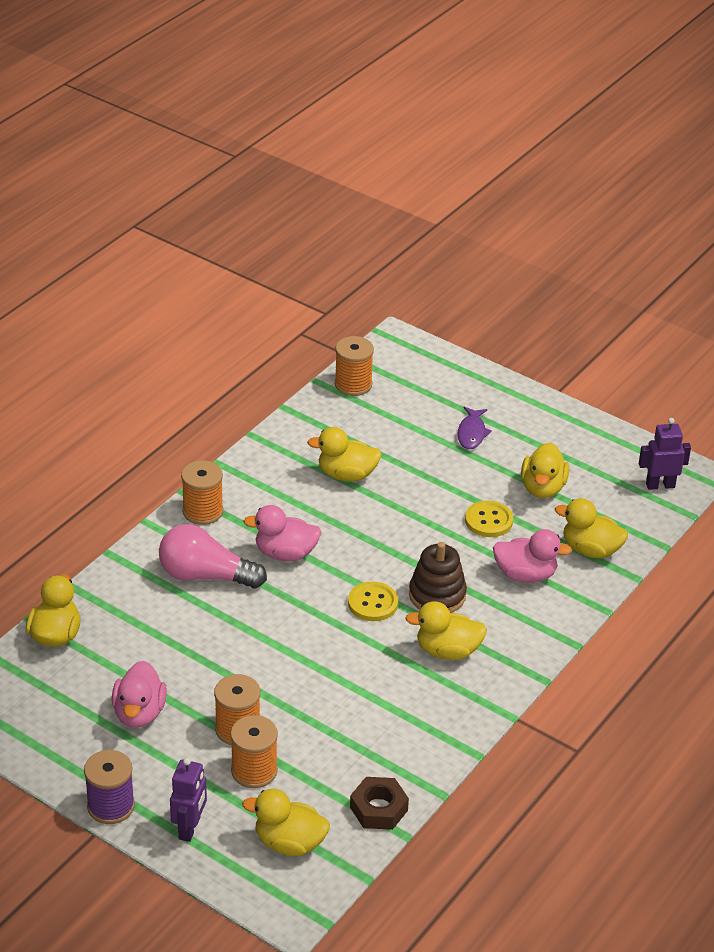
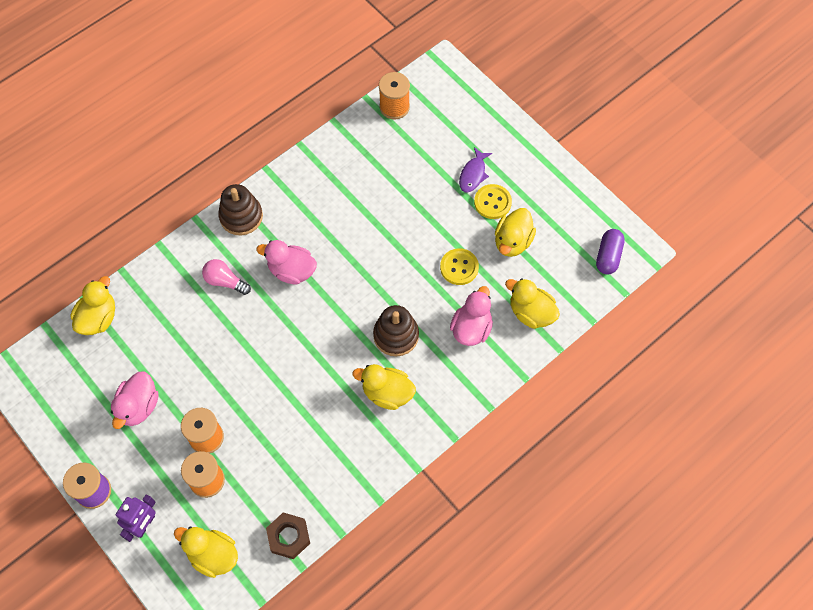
camera: 15 degrees right, 25 degrees up
pink light bulb [159,524,267,588] -> pink light bulb [202,259,251,295], size x0.60
orange spool [181,460,223,525] -> brown stacking toy [218,184,263,235]
yellow duck [307,427,382,481] -> none
yellow button [348,582,398,621] -> yellow button moved to [474,184,512,219]
pink duck [493,529,572,583] -> pink duck turned 90 degrees counterclockwise [450,286,493,346]
purple robot [639,418,691,490] -> purple capsule [596,229,625,274]

